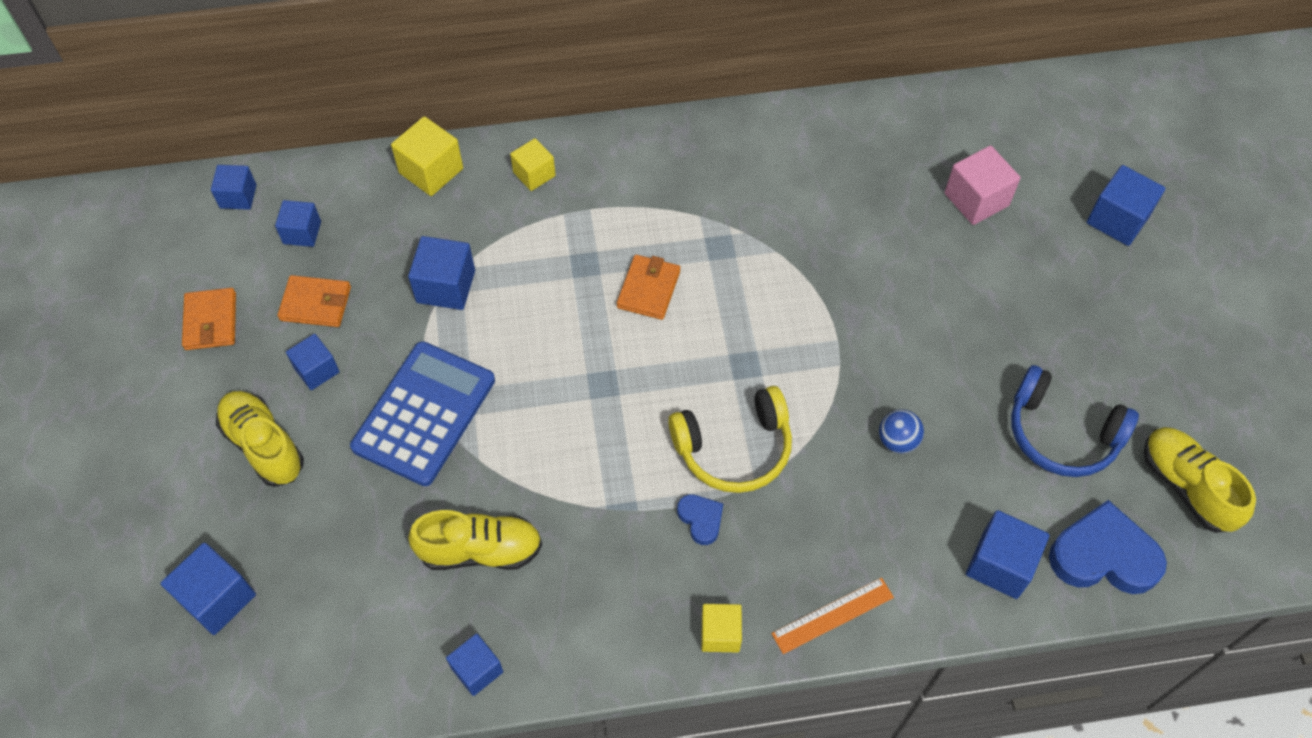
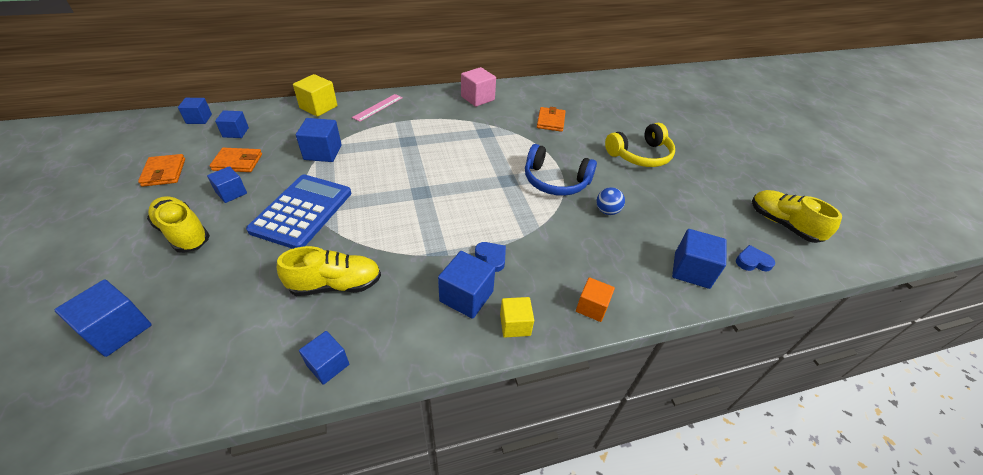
camera: 10 degrees left, 15 degrees down
yellow cube [510,138,556,191] -> pink ruler [352,94,403,122]
orange wallet [617,255,680,320] -> orange wallet moved to [537,107,566,132]
yellow headphones [668,386,792,493] -> yellow headphones moved to [605,123,675,167]
orange ruler [771,578,894,654] -> orange cube [576,277,615,322]
pink cube [944,145,1021,225] -> pink cube moved to [461,67,496,107]
blue headphones [1011,365,1139,477] -> blue headphones moved to [525,144,597,196]
blue heart [1049,500,1167,594] -> blue heart [736,245,775,271], size x0.50
blue cube [1087,165,1165,246] -> blue cube moved to [438,251,495,319]

